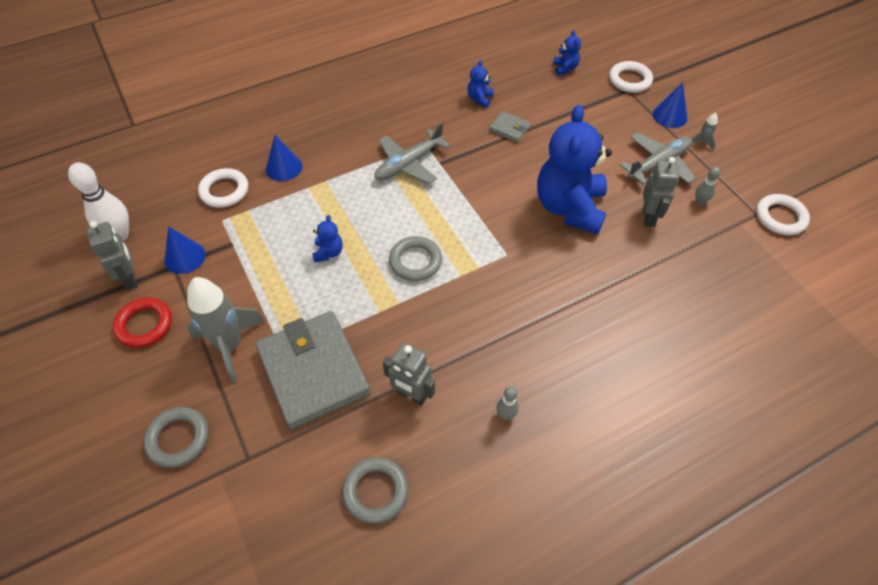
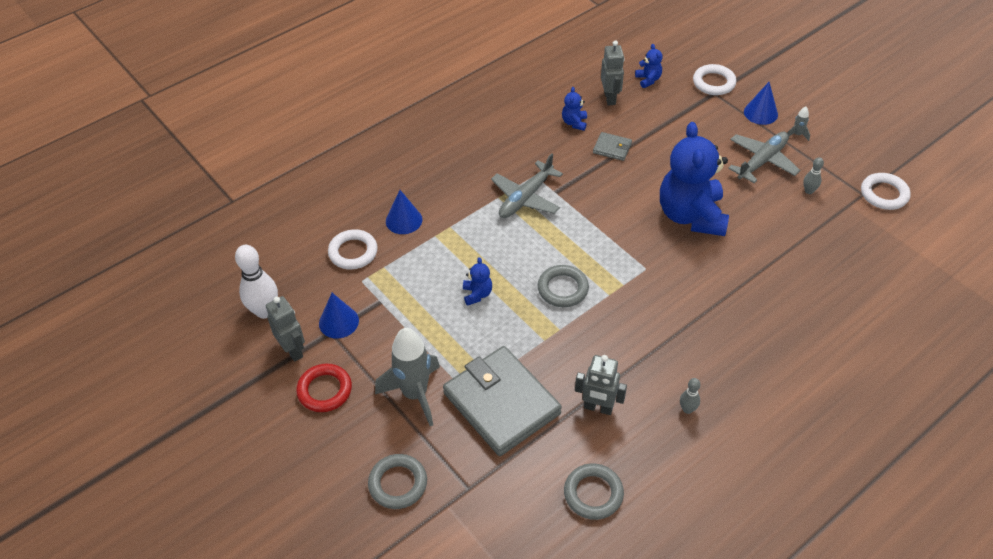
camera: 10 degrees left, 5 degrees down
grey robot [643,157,679,227] -> grey robot moved to [601,40,624,105]

